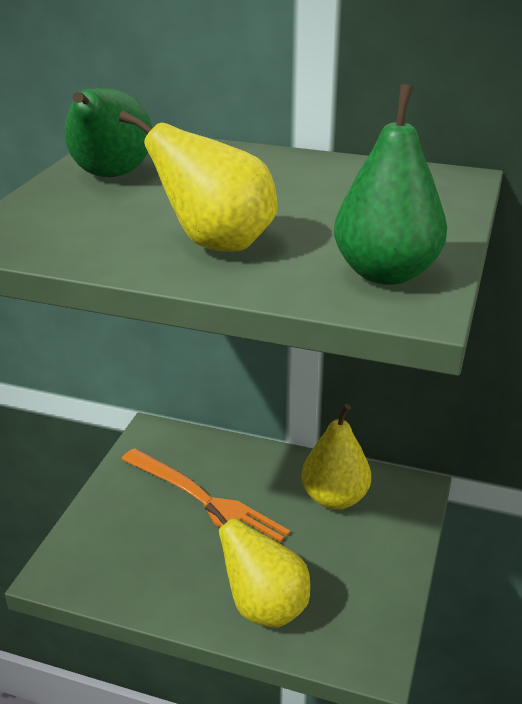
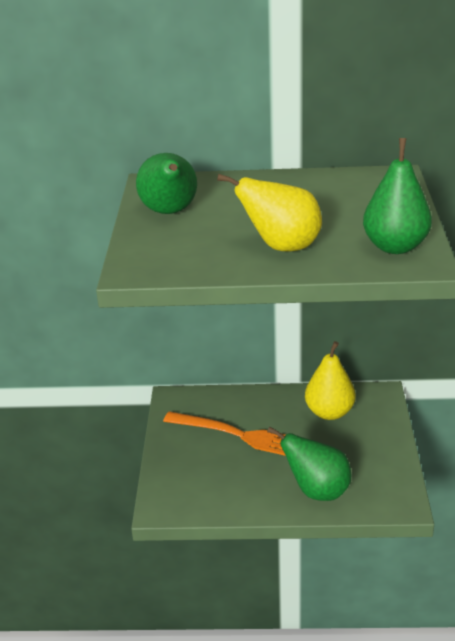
camera: 15 degrees left, 0 degrees up
yellow pear [205,502,310,628] -> green pear [267,426,351,501]

